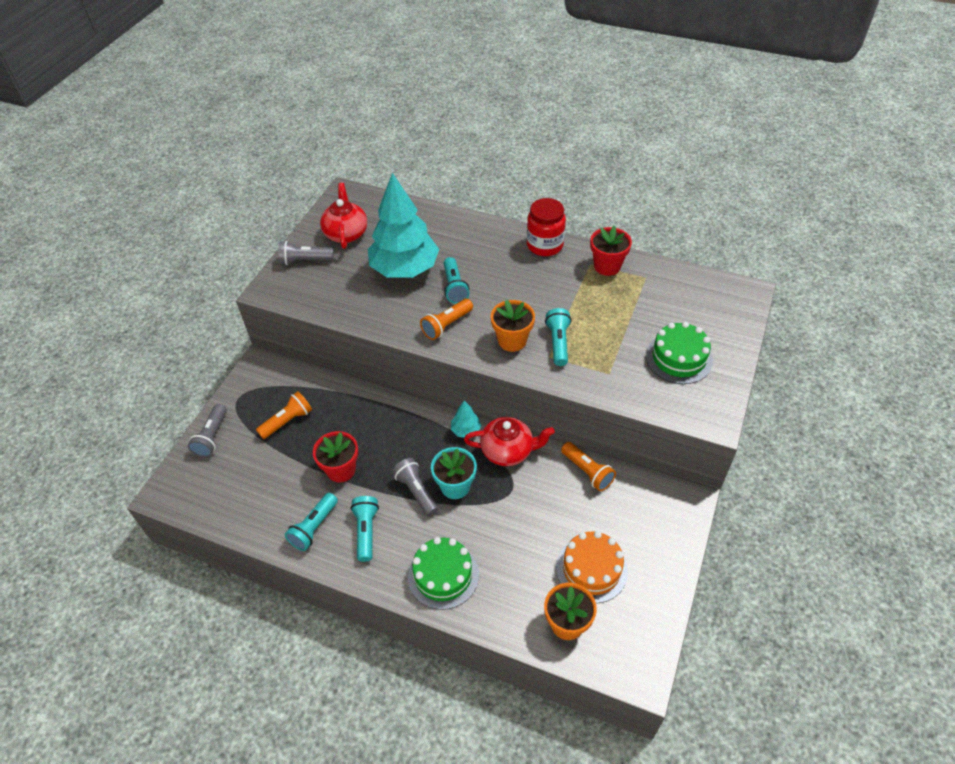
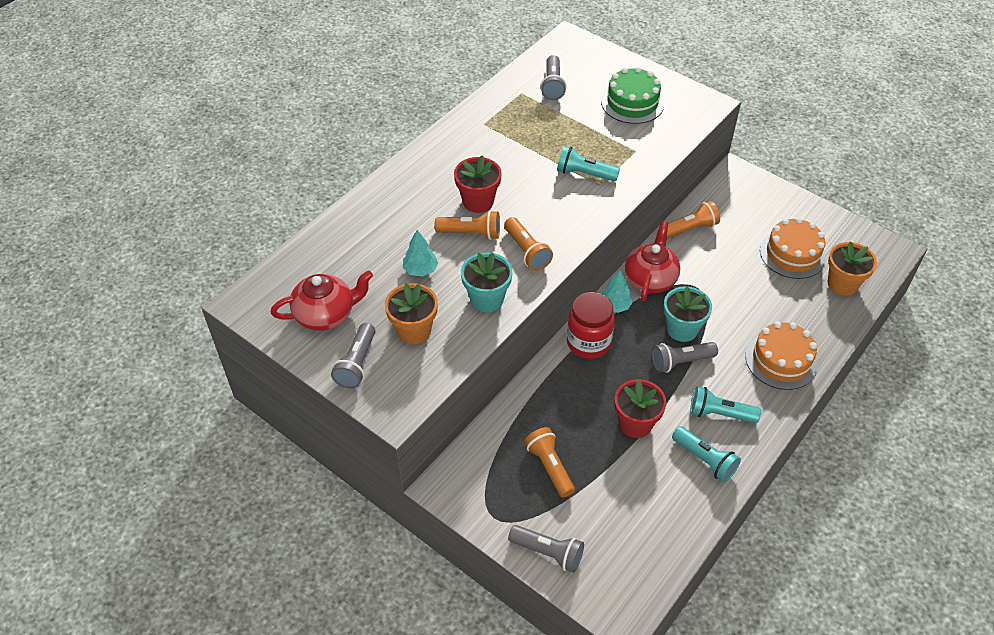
camera: 75 degrees left, 0 degrees up
red teapot [320,183,367,249] -> red teapot turned 150 degrees clockwise [271,270,373,331]
turquoise tree [368,173,439,278] -> turquoise tree [403,230,438,276], size x0.41
green cake [408,537,479,610] -> orange cake [745,321,818,390]
turquoise flashlight [443,257,470,304] -> orange flashlight [435,210,500,240]
orange flower pot [491,300,535,352] -> orange flower pot moved to [385,283,438,345]
red jar [527,198,566,256] -> red jar moved to [567,292,615,359]
red flower pot [590,225,632,276] -> red flower pot moved to [454,155,502,213]
none -> turquoise flower pot [461,252,513,312]
none -> grey flashlight [540,55,567,100]

